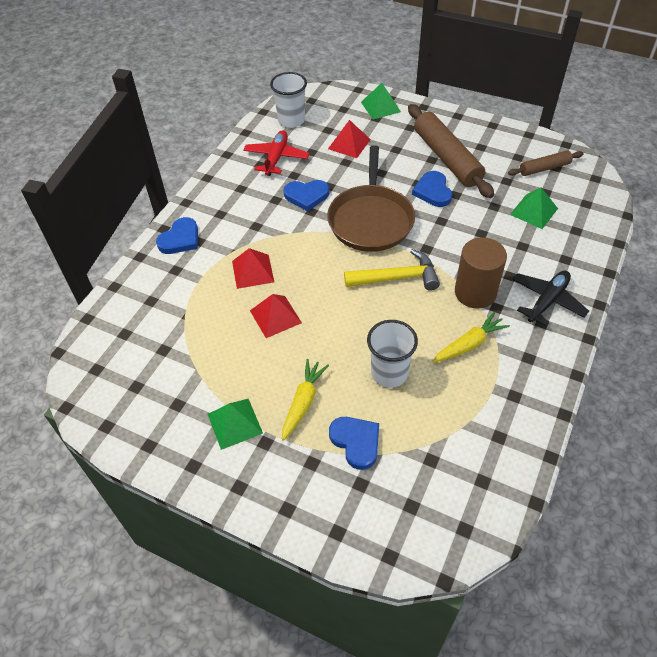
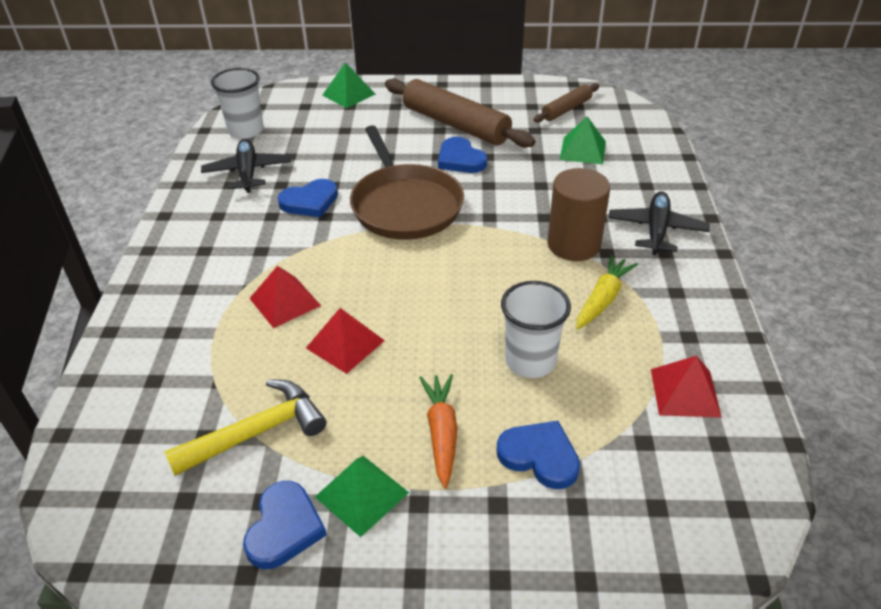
camera: 25 degrees left, 10 degrees down
blue heart [156,217,198,254] -> blue heart moved to [243,481,327,569]
red plane [243,130,309,176] -> black plane [201,139,291,193]
yellow carrot [282,359,329,441] -> orange carrot [419,374,457,489]
red pyramid [328,120,371,158] -> red pyramid moved to [651,356,722,418]
yellow hammer [344,249,440,291] -> yellow hammer moved to [164,379,326,476]

